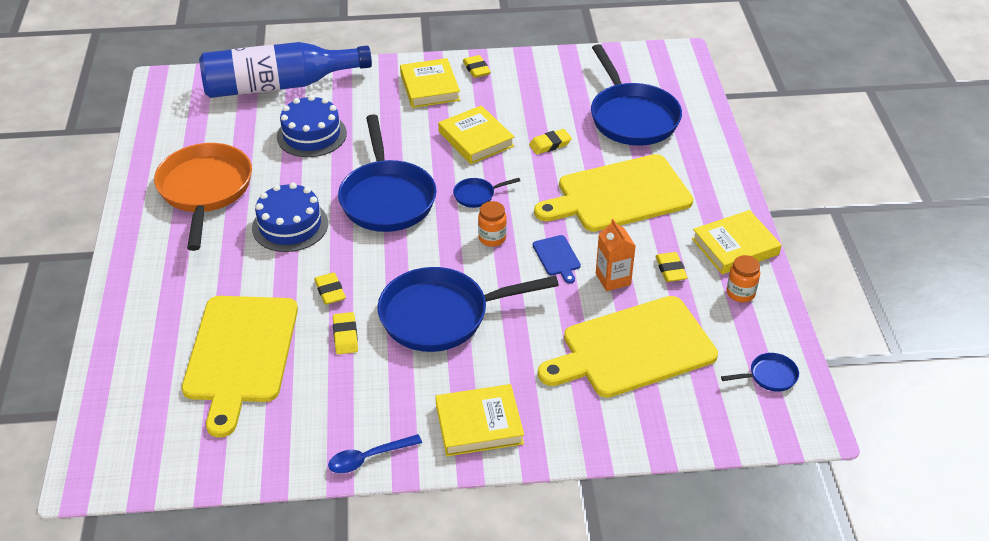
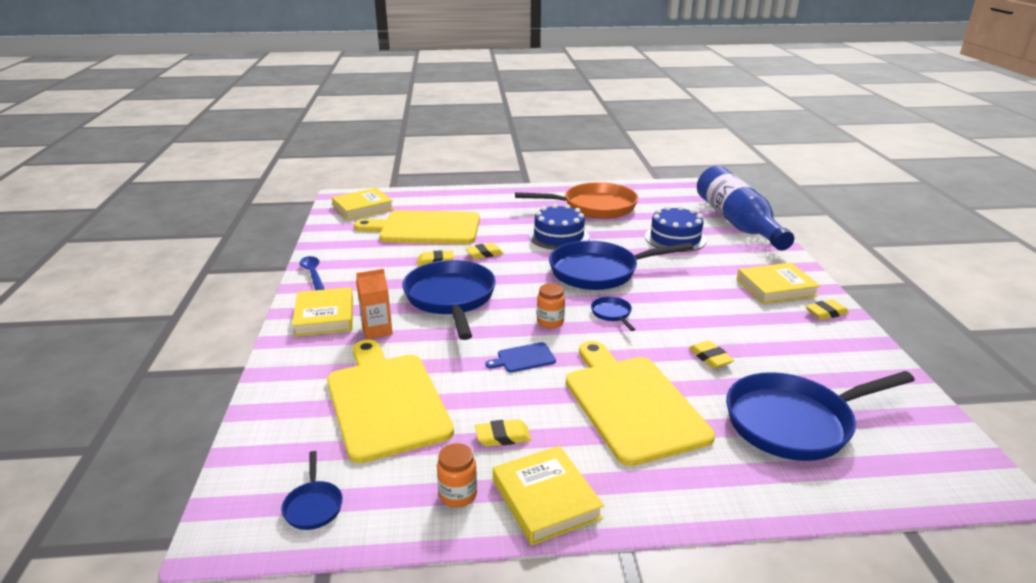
camera: 90 degrees right, 15 degrees down
yellow book [438,105,514,164] -> yellow book moved to [332,188,394,220]
orange carton [596,219,636,291] -> orange carton moved to [356,269,393,339]

